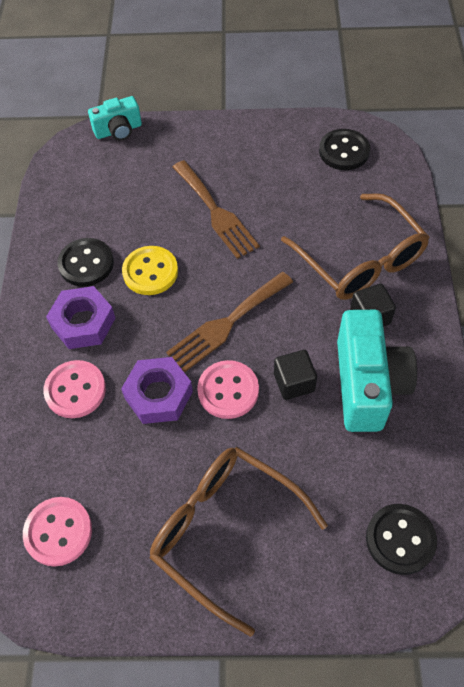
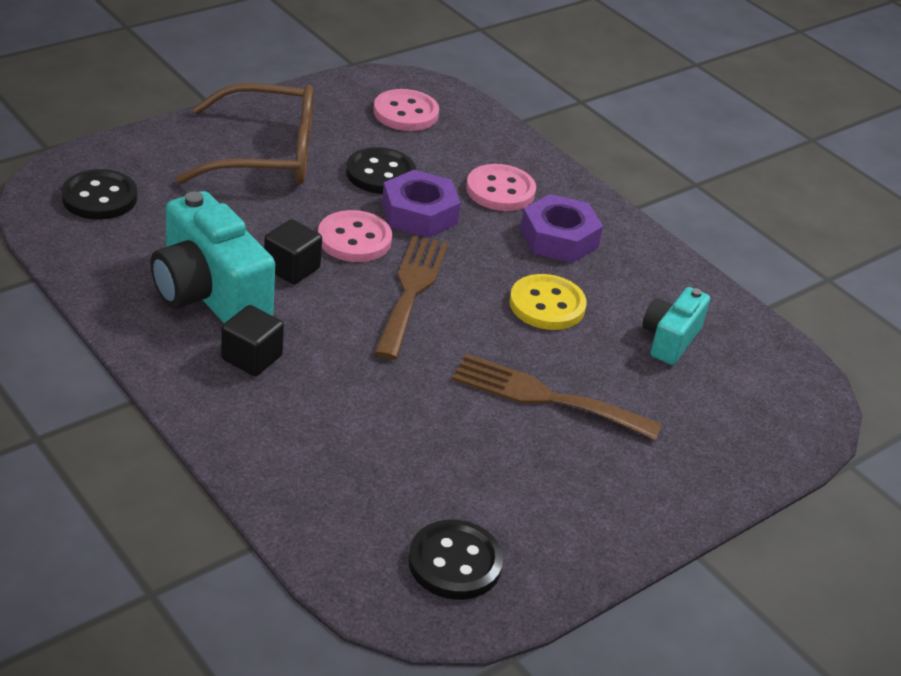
camera: 135 degrees right, 20 degrees down
black button [57,238,114,287] -> black button moved to [346,147,416,194]
turquoise camera [88,96,142,140] -> turquoise camera moved to [642,287,710,365]
brown glasses [281,193,430,300] -> none

